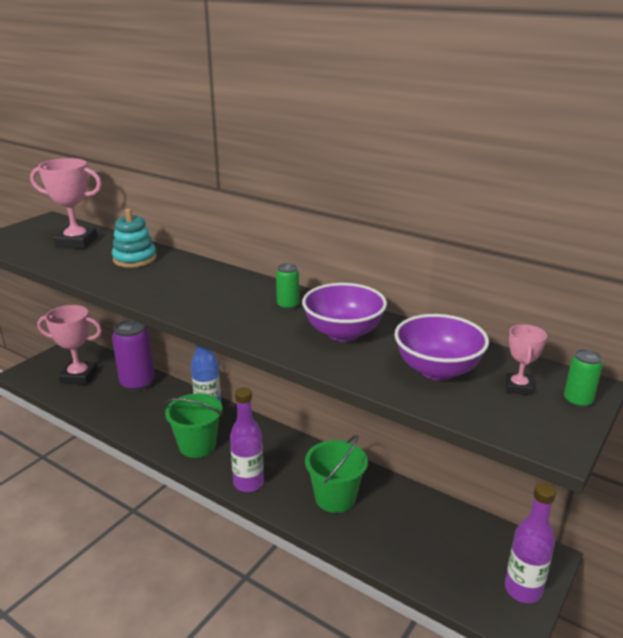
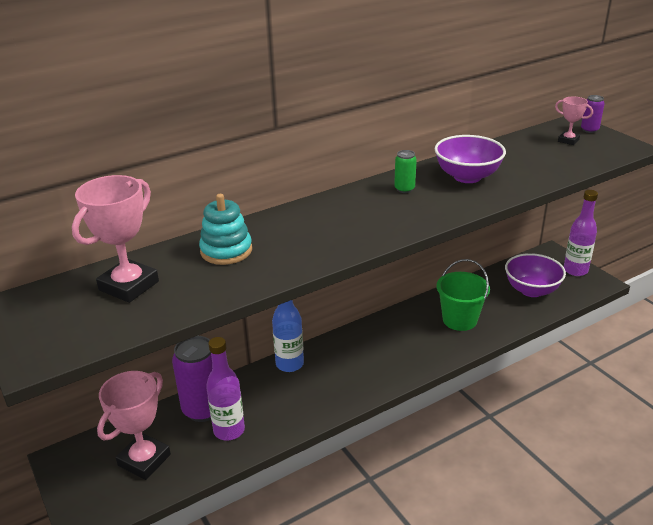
camera: 65 degrees left, 5 degrees up
green bucket [165,394,222,458] -> none
purple bottle [230,387,264,492] -> purple bottle moved to [206,337,245,441]
purple bowl [394,314,489,380] -> purple bowl moved to [505,253,566,297]
green can [564,349,603,408] -> purple can [581,95,605,133]

